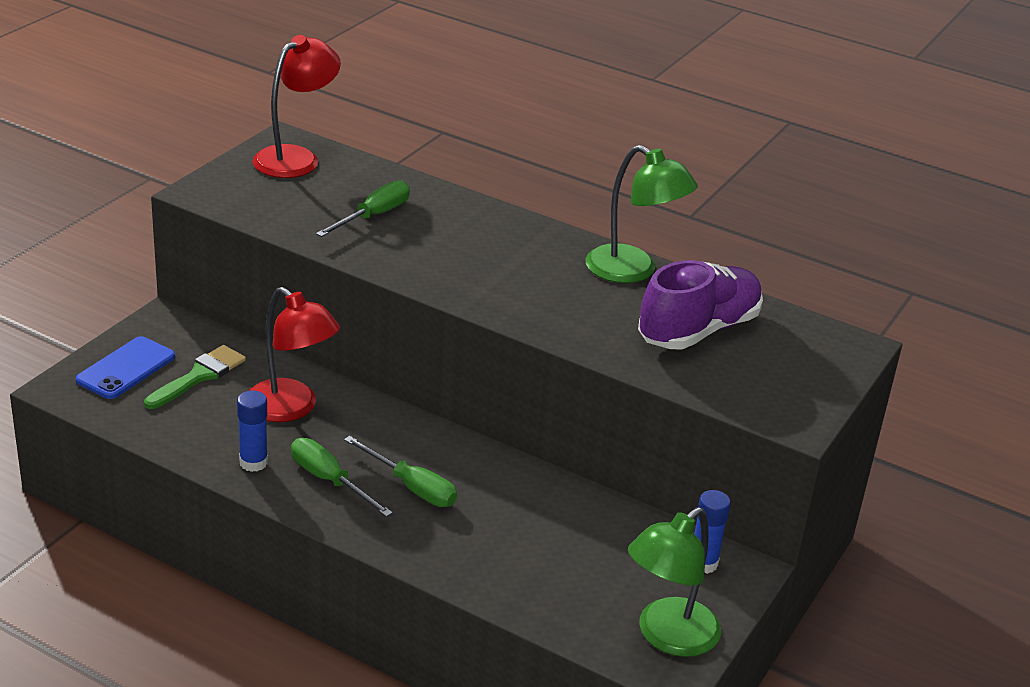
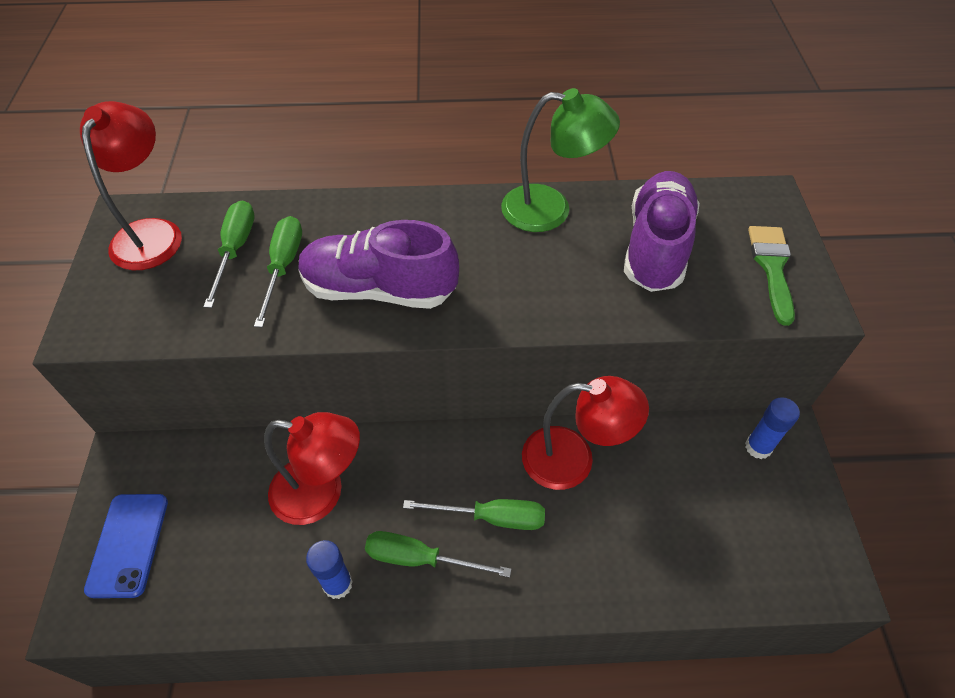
camera: 30 degrees left, 20 degrees up
green brush [144,345,246,409] -> green brush moved to [748,226,795,326]
green lamp [628,507,721,657] -> none
none -> green screwdriver [203,200,255,308]
none -> purple shoe [298,220,459,309]
none -> red lamp [522,376,649,490]

